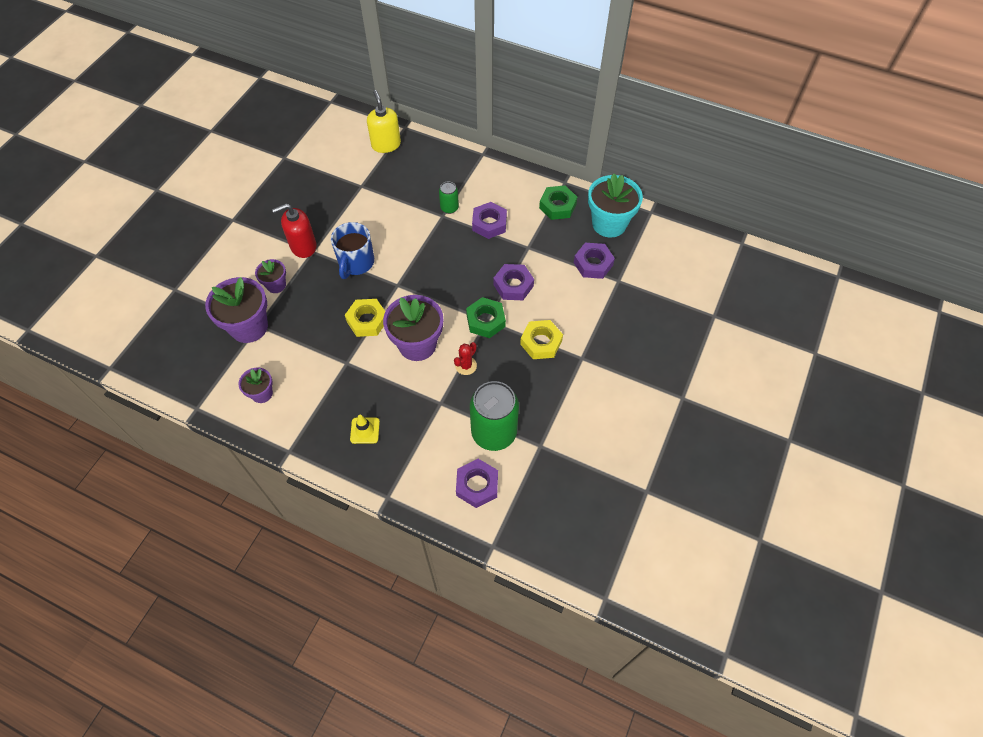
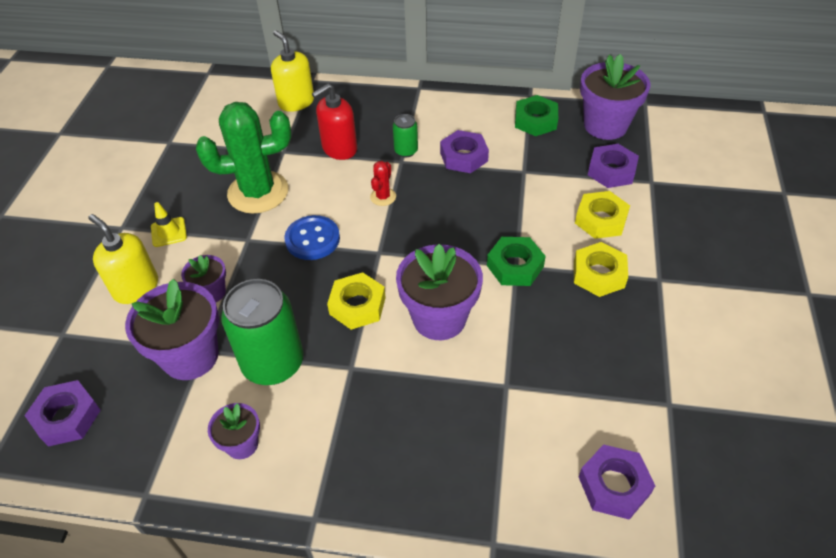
camera: 15 degrees left, 10 degrees down
red soap dispenser [272,204,316,258] -> red soap dispenser moved to [312,83,357,160]
blue mug [331,222,374,279] -> blue button [284,215,340,260]
yellow traffic cone [350,414,380,444] -> yellow traffic cone moved to [151,202,187,247]
red cactus [454,342,477,375] -> red cactus moved to [370,161,396,206]
green can [470,381,519,451] -> green can moved to [221,279,304,385]
purple nut [493,264,534,300] -> purple nut moved to [24,380,101,447]
turquoise flower pot [588,174,643,238] -> purple flower pot [580,54,651,140]
none -> yellow soap dispenser [88,214,158,304]
none -> green cactus [196,102,291,214]
none -> yellow nut [575,191,630,239]

